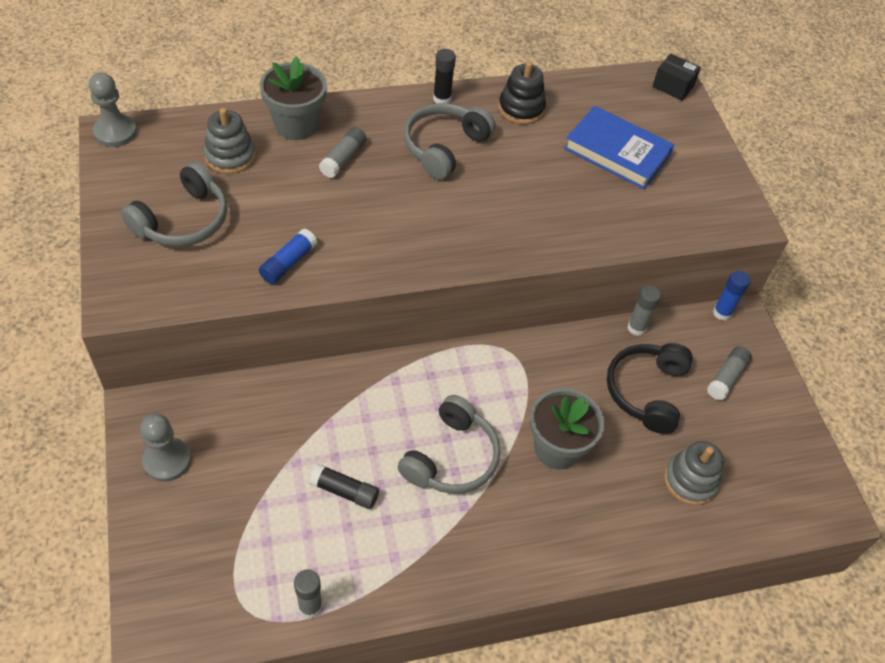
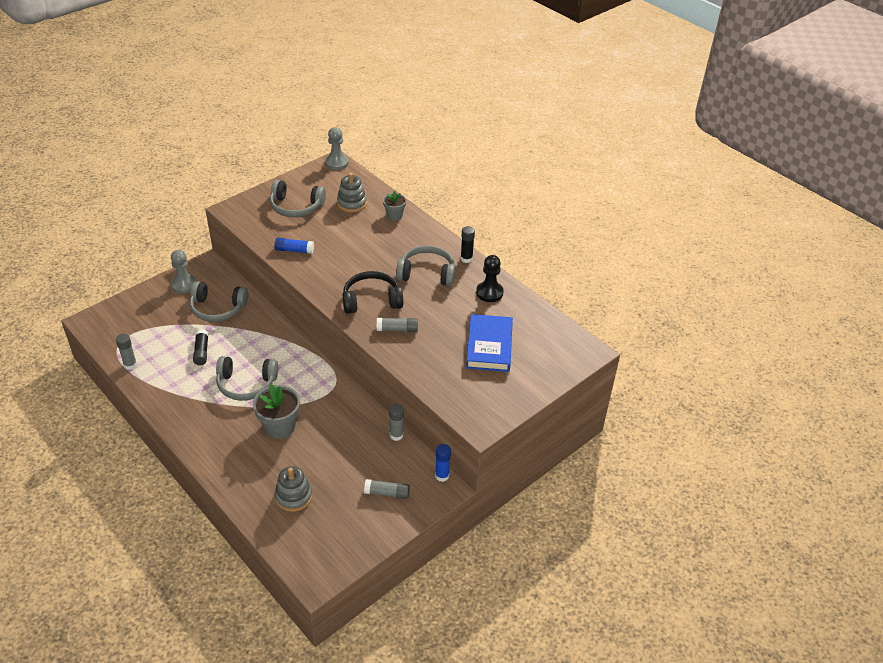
camera: 65 degrees right, 10 degrees down
grey flower pot [260,56,327,140] -> grey flower pot [383,190,406,220], size x0.59
grey glue stick [319,127,367,178] -> grey glue stick moved to [377,318,418,332]
black stacking toy [498,61,546,124] -> black pawn [476,255,503,302]
black headphones [607,343,693,434] -> black headphones moved to [343,271,403,314]
black box [652,53,701,101] -> none
none -> grey headphones [190,281,249,322]

